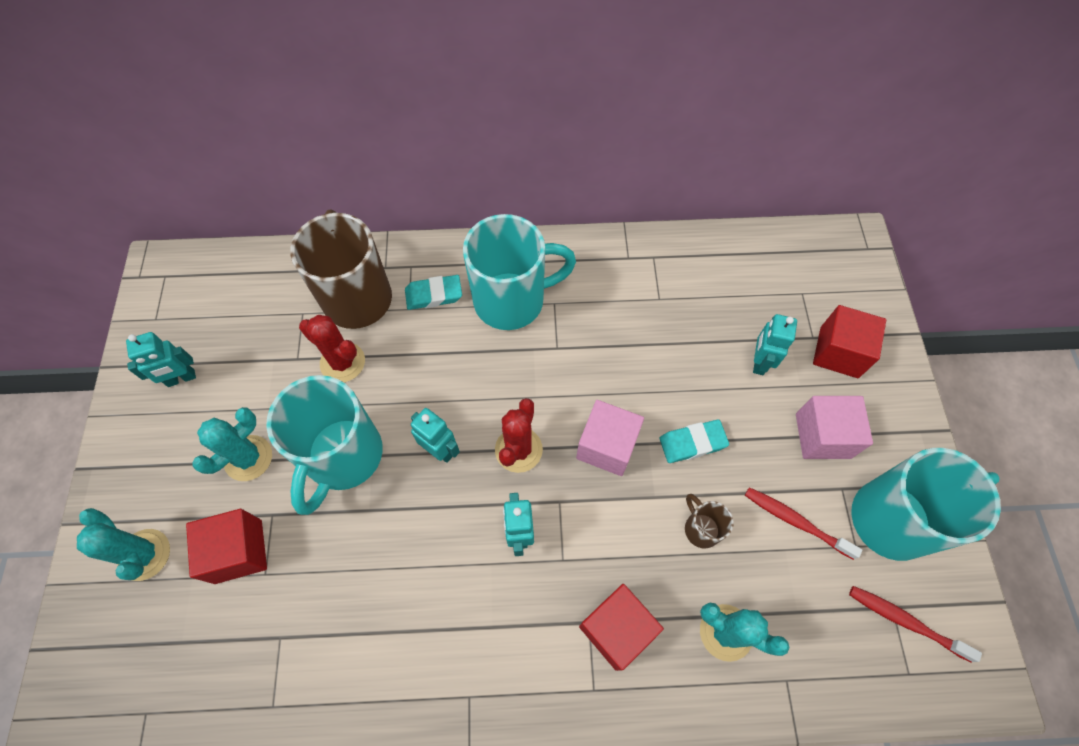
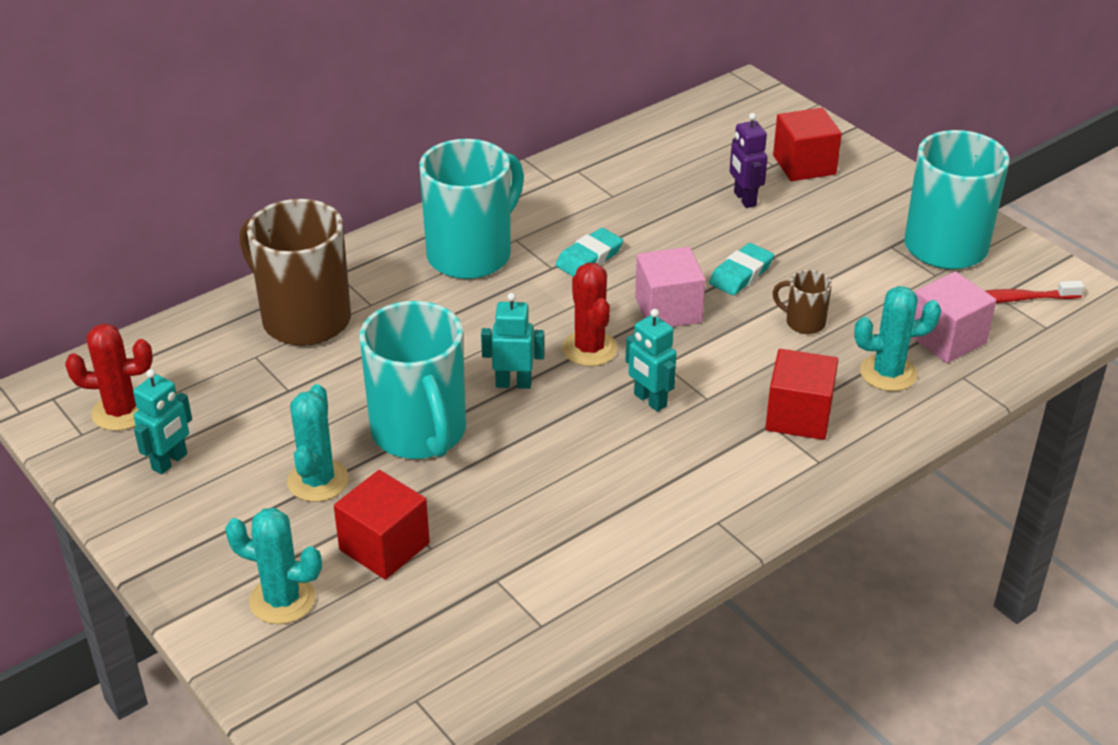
camera: 35 degrees left, 25 degrees down
red cactus [299,315,365,382] -> red cactus moved to [65,323,153,431]
turquoise eraser [405,275,462,310] -> turquoise eraser moved to [555,228,623,277]
red toothbrush [745,487,862,560] -> none
turquoise robot [753,314,797,375] -> purple robot [729,113,768,208]
pink cube [796,396,873,459] -> pink cube moved to [912,272,996,363]

